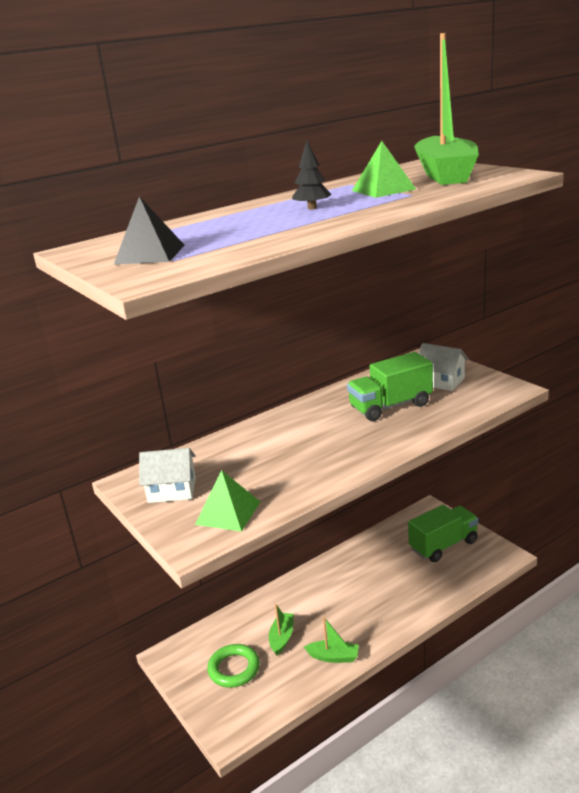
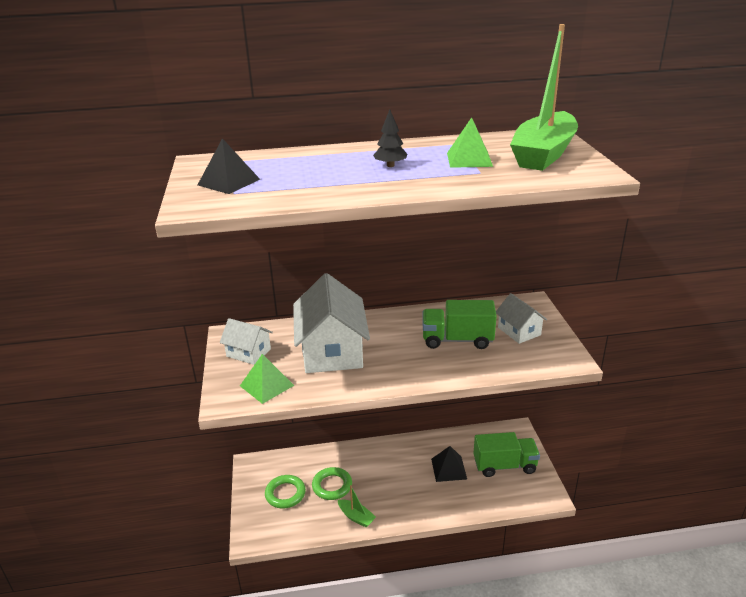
camera: 25 degrees right, 5 degrees up
green boat [269,604,294,656] -> green ring [312,467,352,500]
none -> white house [293,273,370,373]
none -> black pyramid [431,446,467,482]

